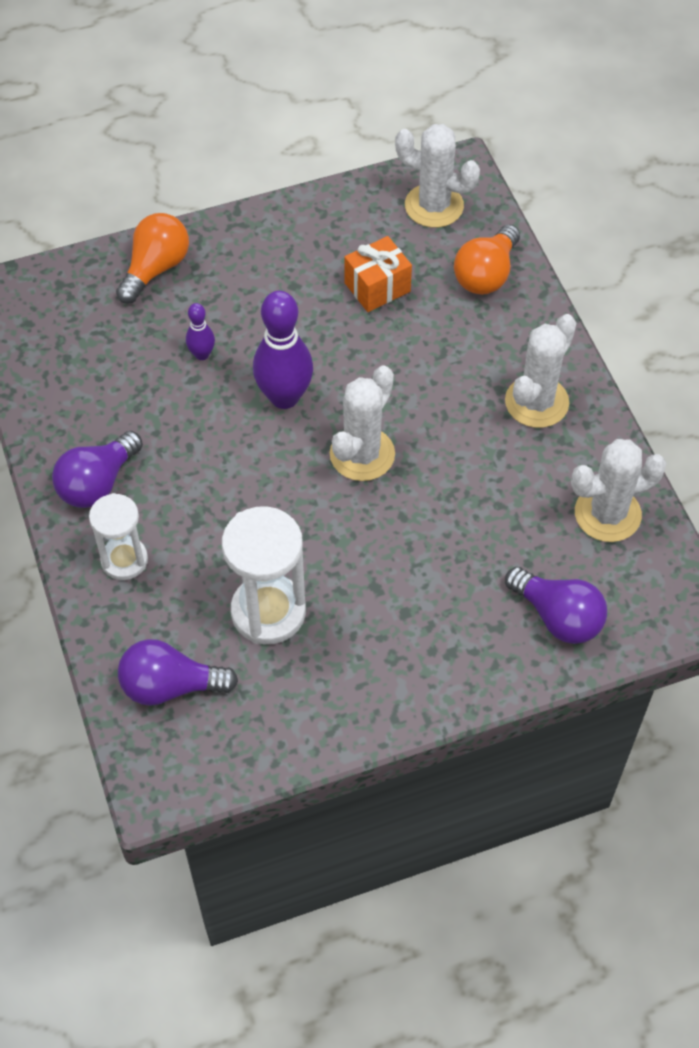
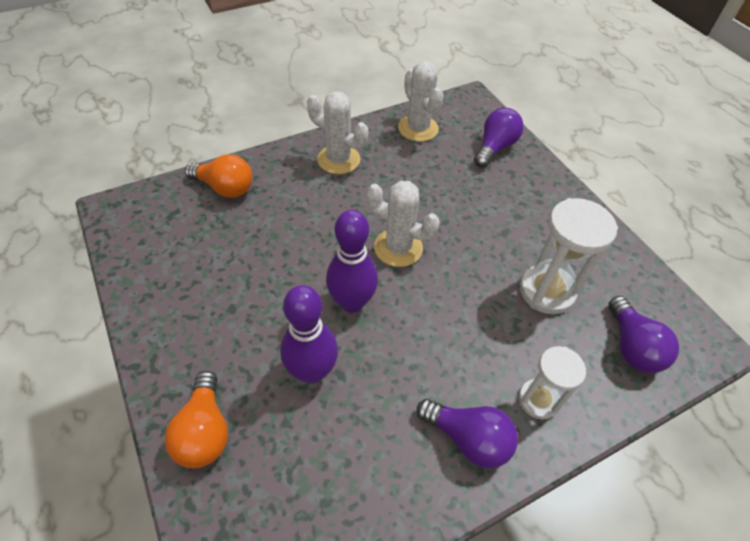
camera: 100 degrees left, 5 degrees down
orange light bulb [116,213,189,304] -> orange light bulb turned 120 degrees counterclockwise [164,371,229,468]
purple bowling pin [186,303,215,360] -> purple bowling pin [280,285,338,384], size x2.01
orange gift [344,236,412,312] -> none
white cactus [395,124,480,228] -> none

